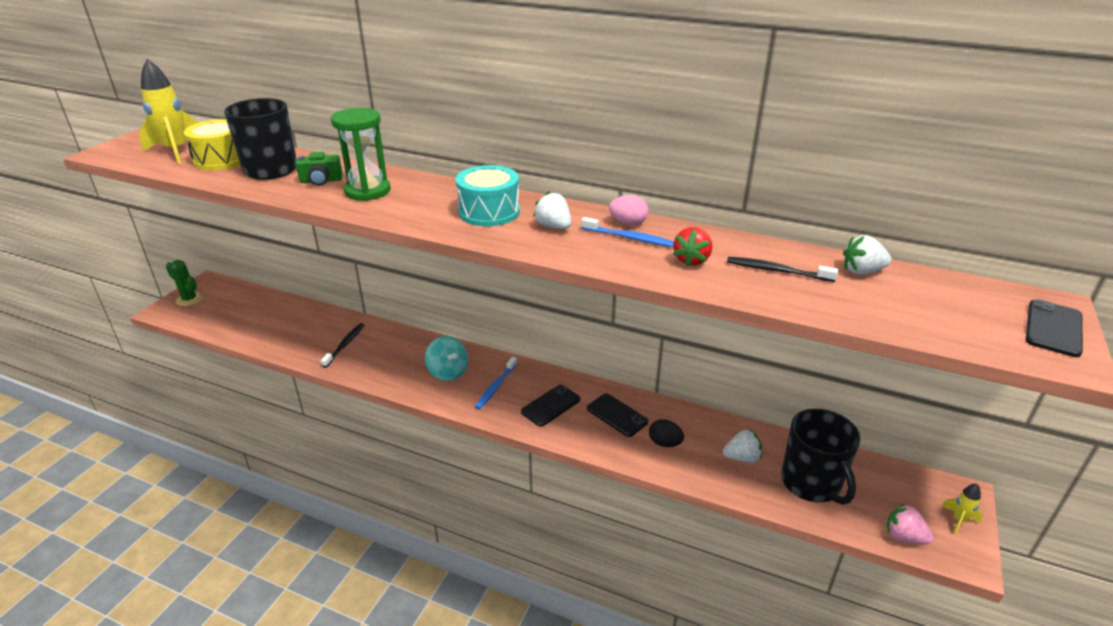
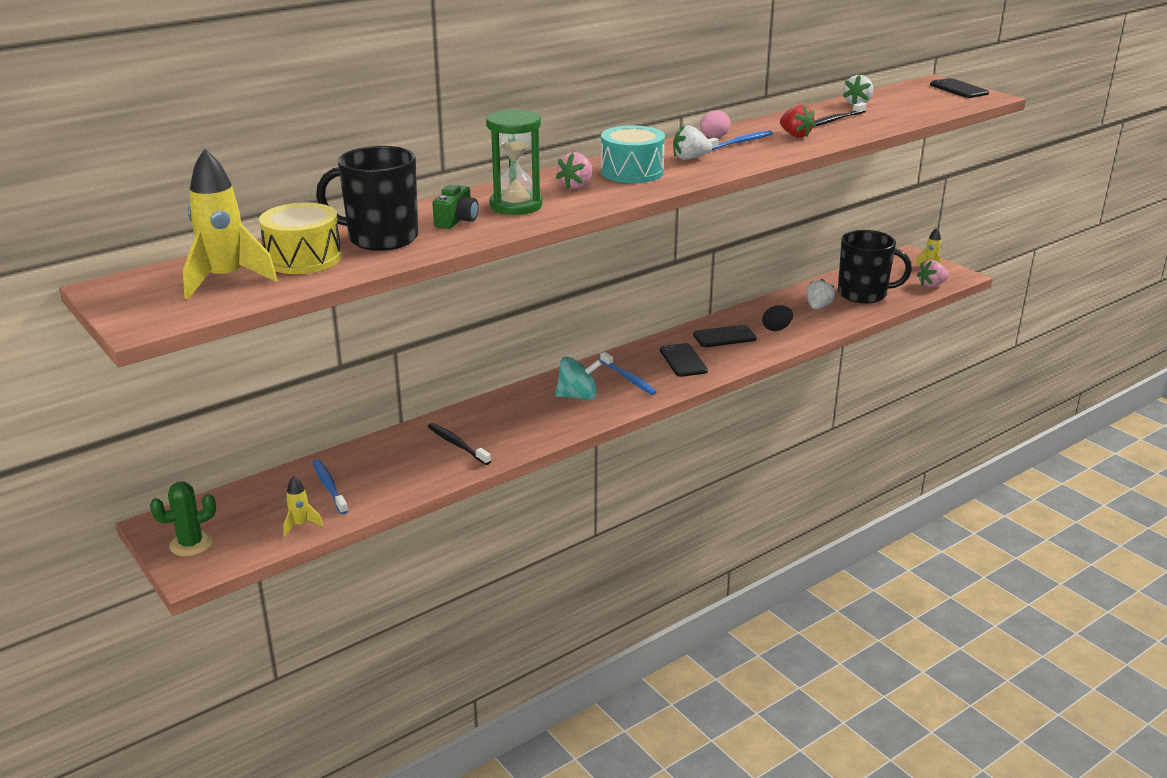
camera: 60 degrees left, 5 degrees down
none -> yellow rocket [283,476,323,537]
none -> blue toothbrush [313,459,348,514]
none -> pink strawberry [556,153,592,189]

